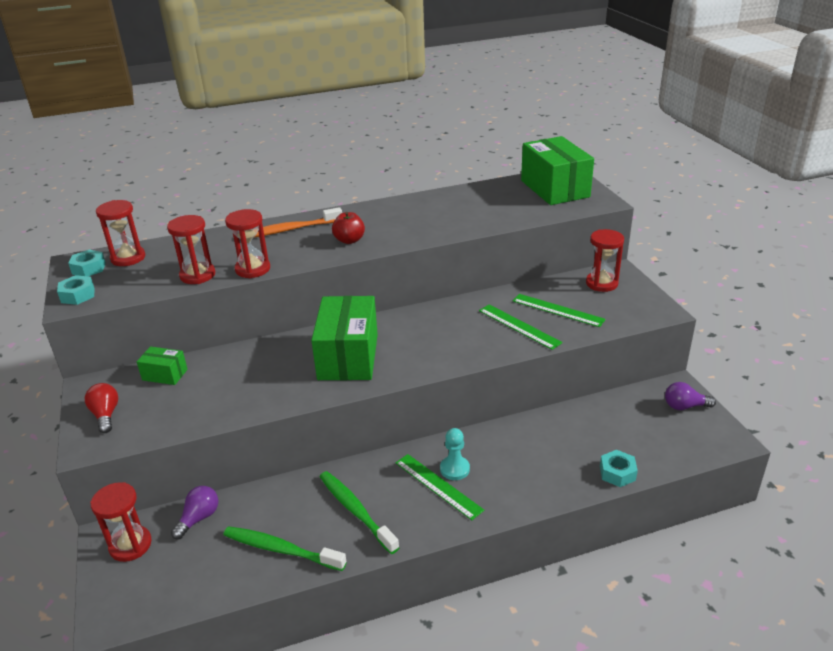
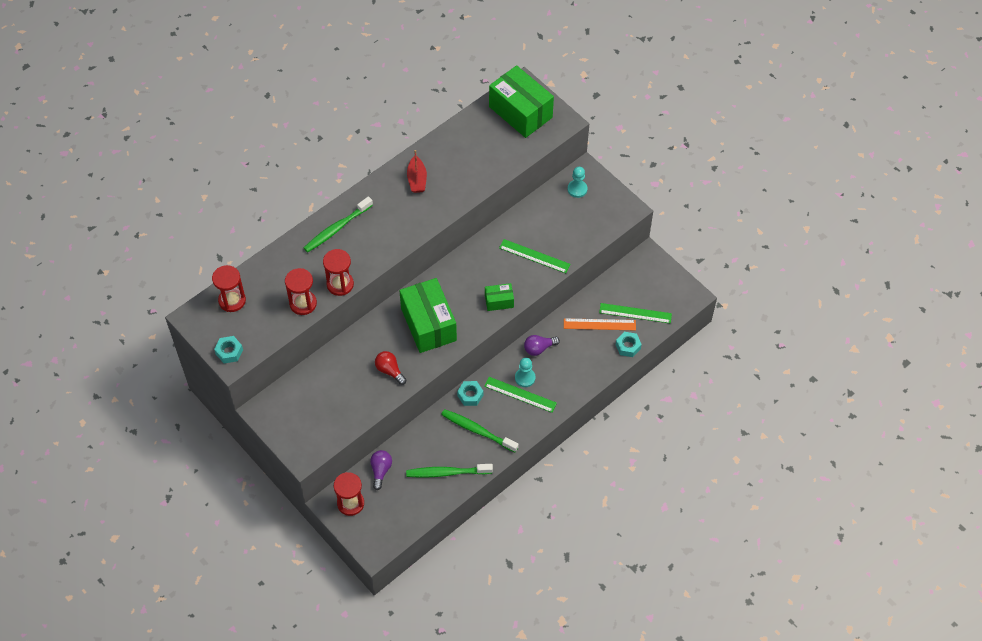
camera: 25 degrees left, 25 degrees up
turquoise nut [68,250,106,276] -> turquoise nut moved to [457,381,483,406]
red light bulb [85,383,118,433] -> red light bulb moved to [375,351,406,385]
green box [137,346,188,385] -> green box moved to [485,283,514,311]
orange toothbrush [254,207,342,237] -> green toothbrush [304,196,373,252]
red apple [332,212,365,244] -> none
green ruler [513,294,606,327] -> green ruler moved to [599,303,672,324]
red hourglass [586,229,624,292] -> turquoise pawn [568,167,588,198]
purple light bulb [665,382,716,410] -> purple light bulb moved to [524,335,560,356]
none -> red boat [407,150,427,193]
none -> orange ruler [564,318,636,330]

